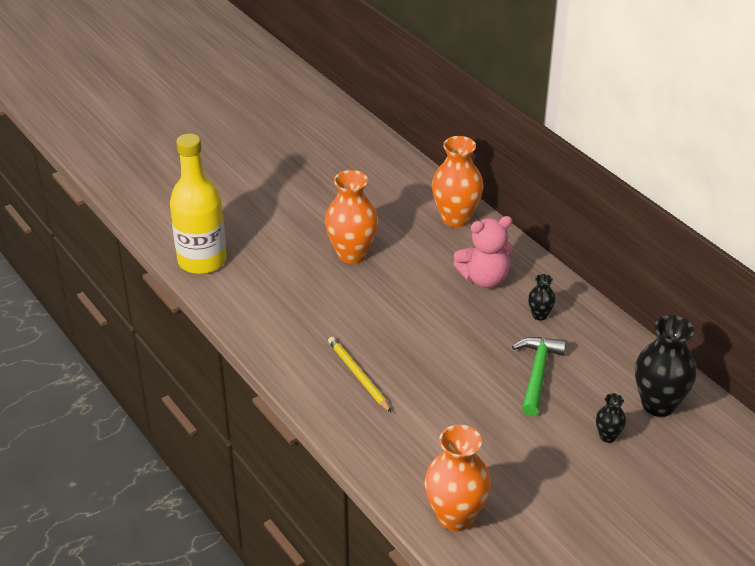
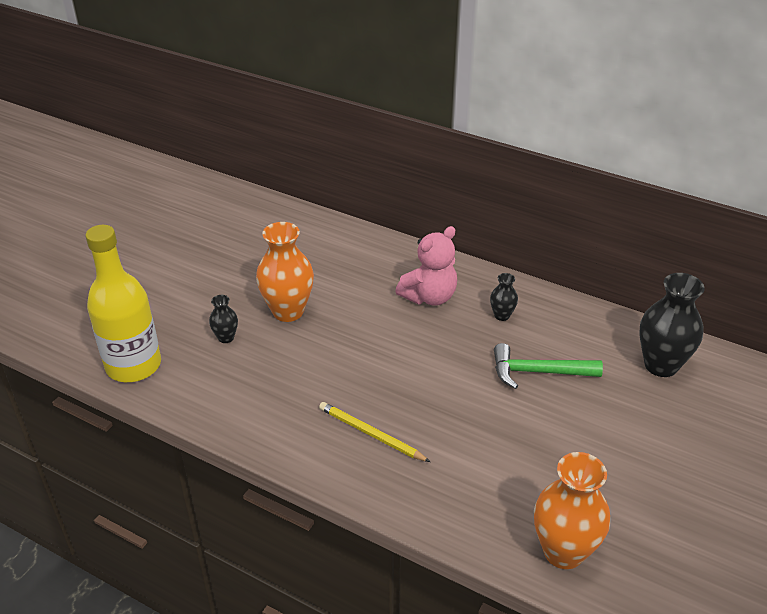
camera: 25 degrees left, 0 degrees up
orange vase [432,136,483,227] -> none
green hammer [512,337,566,416] -> green hammer turned 75 degrees counterclockwise [494,343,603,389]
black vase [596,393,626,443] -> black vase moved to [209,295,238,343]

